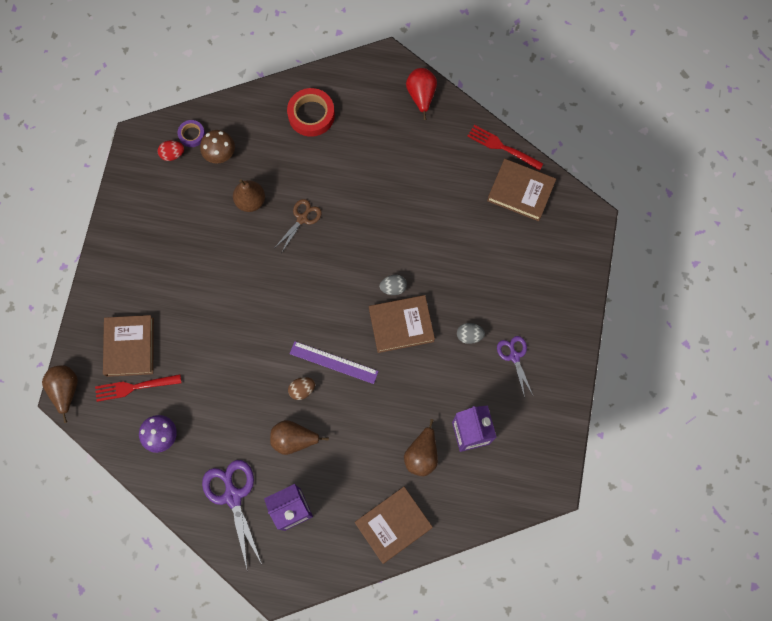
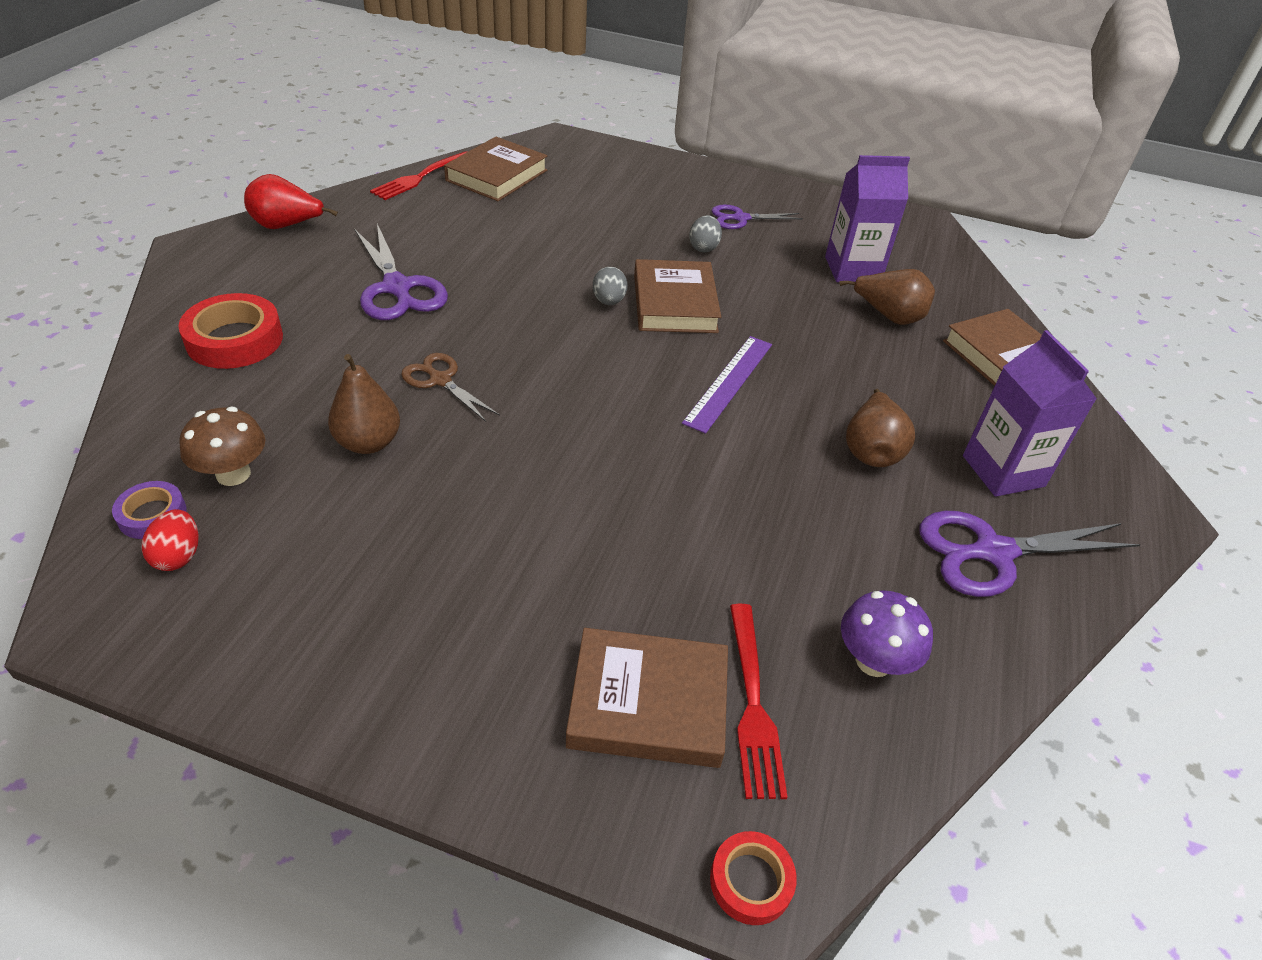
camera: 85 degrees left, 30 degrees down
brown pear [42,365,78,423] -> red tape [710,831,797,925]
brown egg [288,377,315,400] -> none
none -> purple scissors [354,224,448,320]

